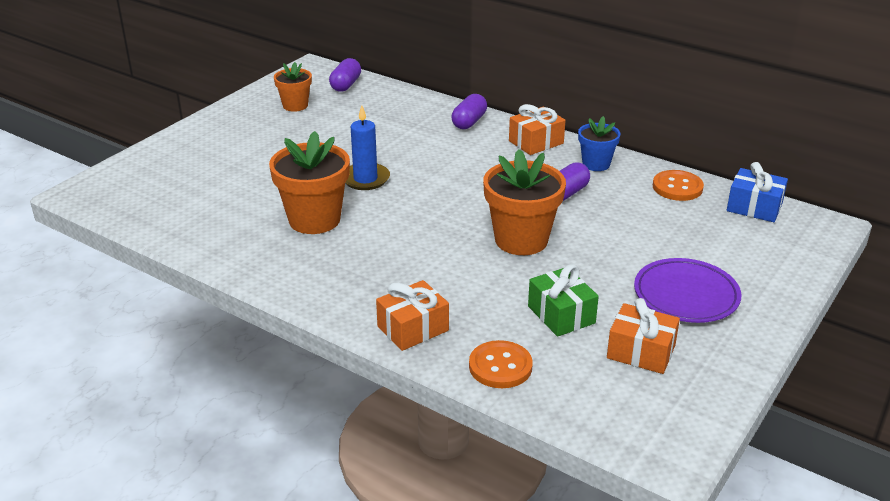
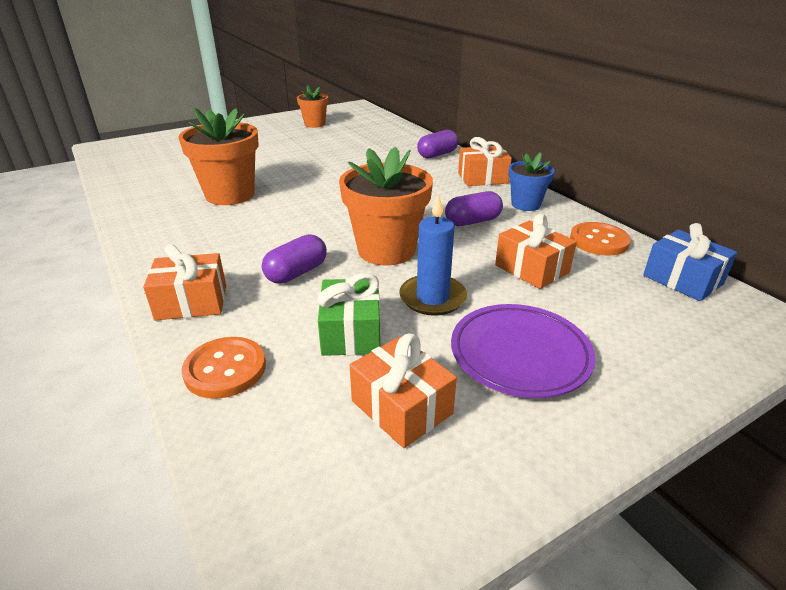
camera: 25 degrees right, 0 degrees up
purple capsule [329,58,361,92] -> purple capsule moved to [262,234,327,284]
blue candle [345,105,390,190] -> blue candle moved to [399,193,467,316]
none -> orange gift [495,214,577,289]

